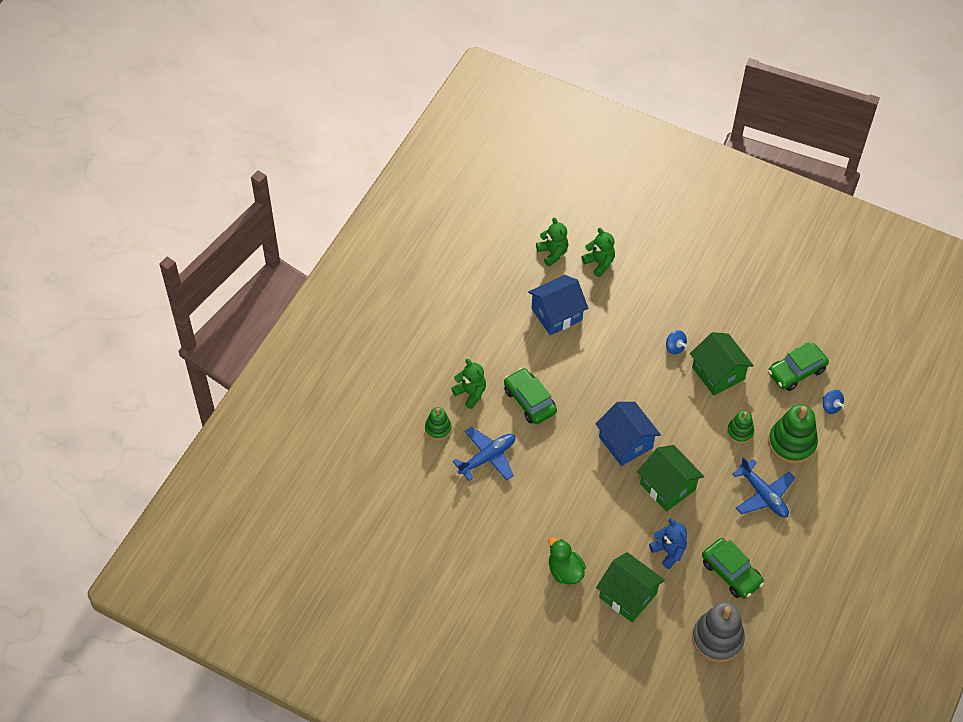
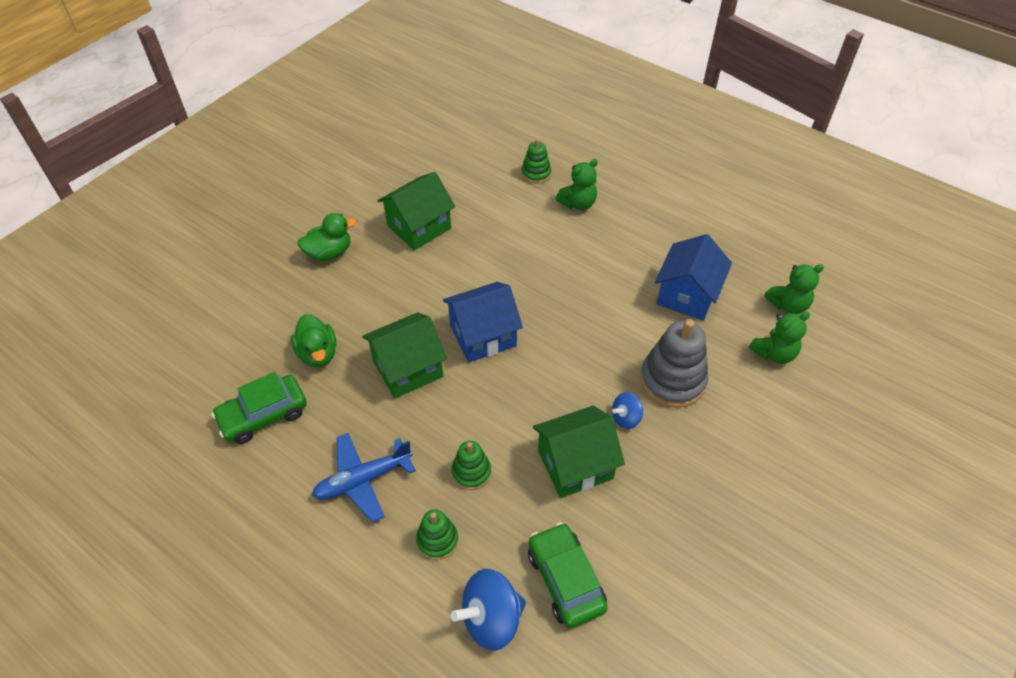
camera: 100 degrees right, 5 degrees down
blue plane [452,427,515,481] -> none
green car [504,368,557,424] -> none
blue house [528,275,588,335] -> blue house turned 45 degrees clockwise [655,234,732,321]
green house [596,552,665,622] -> green house moved to [377,172,455,250]
blue teddy bear [649,518,687,569] -> green duck [291,314,336,367]
grey stacking toy [692,602,745,663] -> grey stacking toy moved to [640,319,709,408]
green stacking toy [768,404,818,464] -> green stacking toy [416,509,459,560], size x0.56
blue spinning top [823,390,844,414] -> blue spinning top [451,569,526,651], size x1.78

